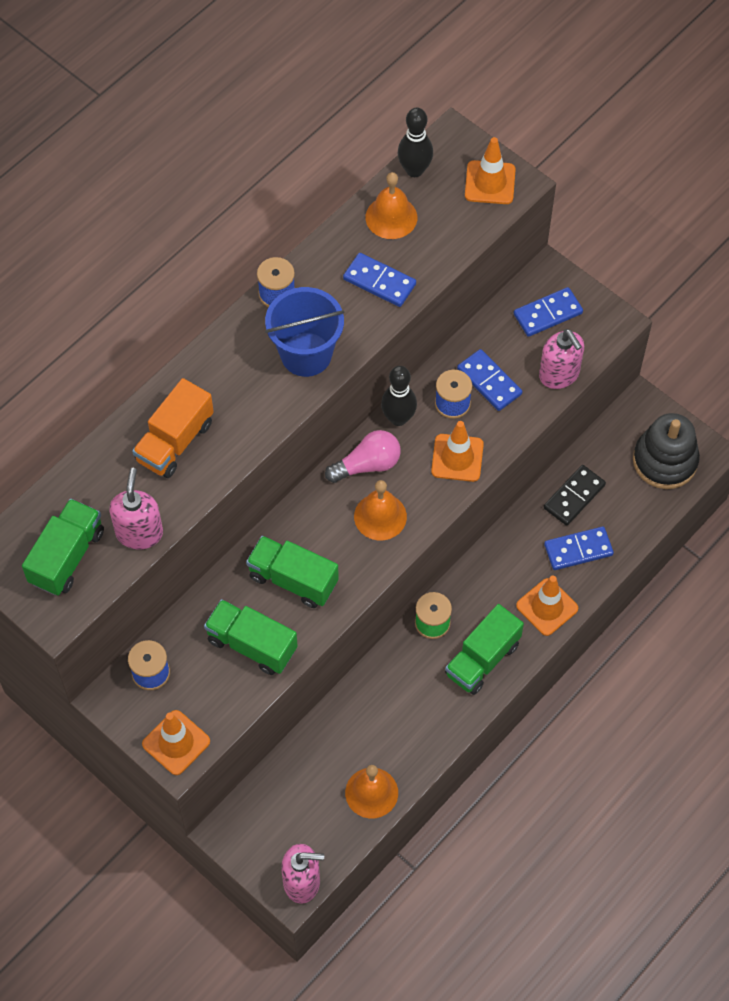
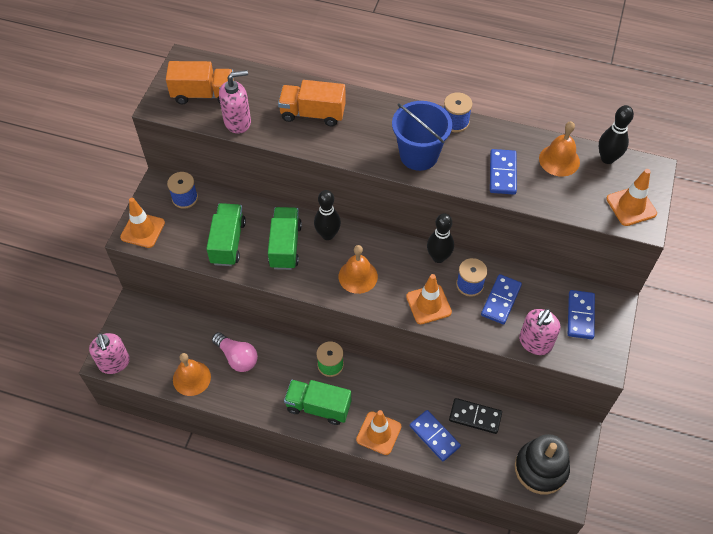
camera: 65 degrees right, 5 degrees down
green truck [22,499,104,596] -> orange truck [166,61,234,105]
pink light bulb [325,430,401,483] -> pink light bulb moved to [212,332,258,372]
blue domino [514,287,583,337] -> blue domino turned 60 degrees clockwise [568,290,595,339]
none -> black bowling pin [314,190,341,240]

